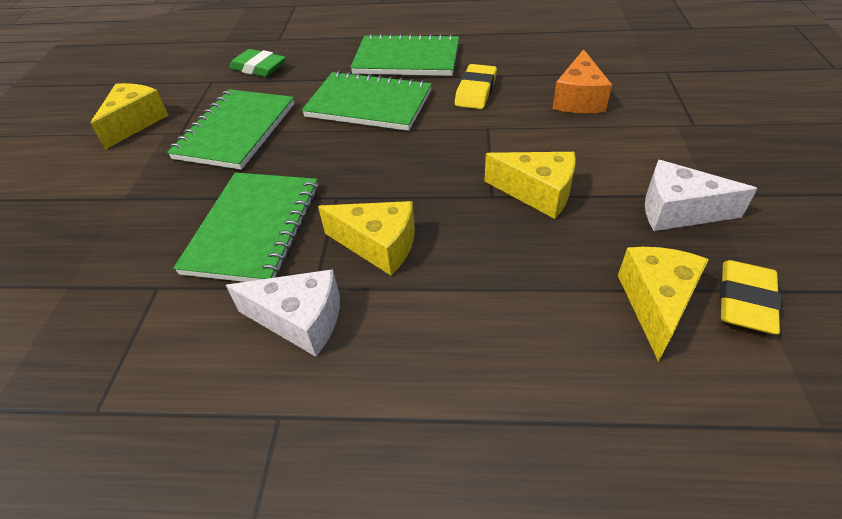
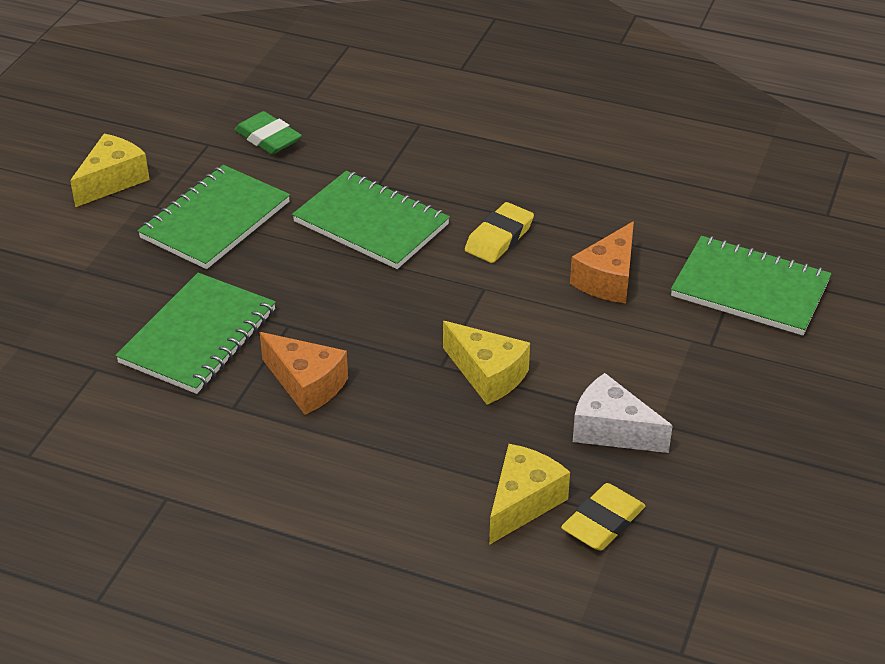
camera: 15 degrees right, 5 degrees down
white cheese [226,269,340,357] -> none
yellow cheese [318,201,415,275] -> orange cheese [260,332,348,415]
green notebook [350,33,459,76] -> green notebook moved to [671,236,831,336]

